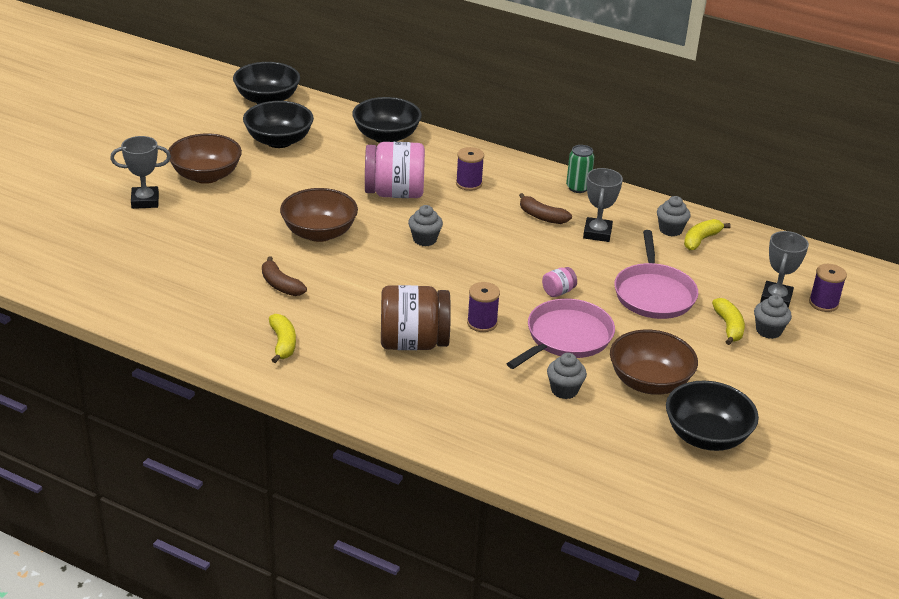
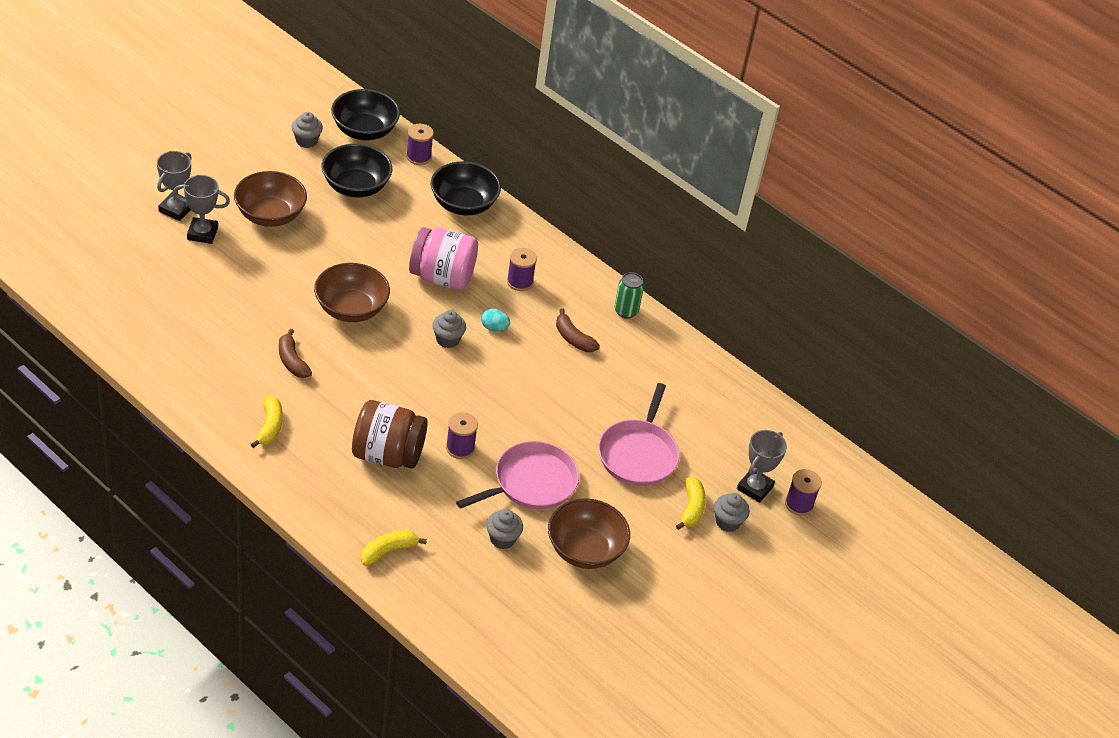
camera: 10 degrees right, 10 degrees up
pink jar [542,267,577,297] -> none
grey trophy [583,168,623,242] -> grey trophy moved to [157,151,192,221]
grey cupcake [657,196,691,236] -> grey cupcake moved to [292,112,323,148]
black bowl [666,380,759,451] -> none
yellow banana [684,219,731,250] -> yellow banana moved to [361,530,427,566]
none -> purple spool [406,124,434,165]
none -> turquoise egg [481,309,510,331]

